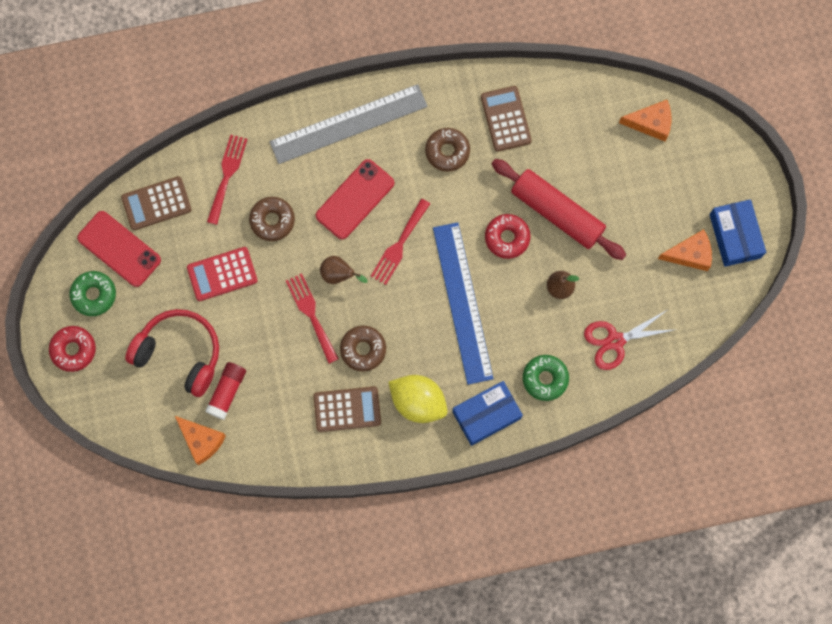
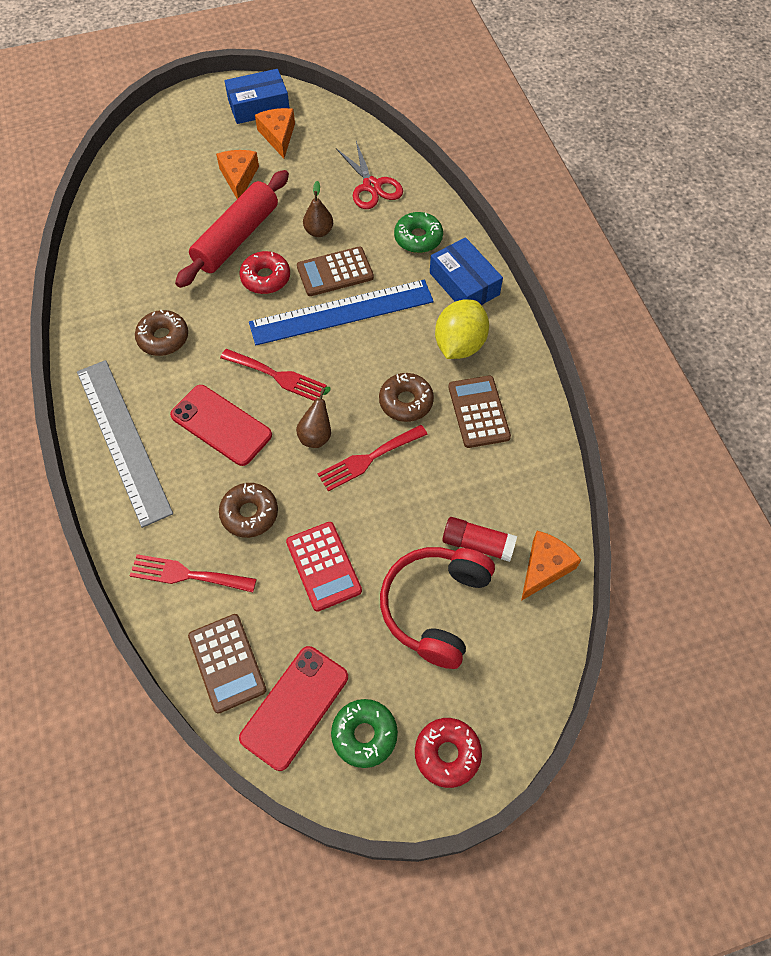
camera: 95 degrees left, 15 degrees down
brown calculator [481,86,532,152] -> brown calculator moved to [297,246,374,296]
orange cheese [619,100,672,142] -> orange cheese moved to [216,150,259,199]

